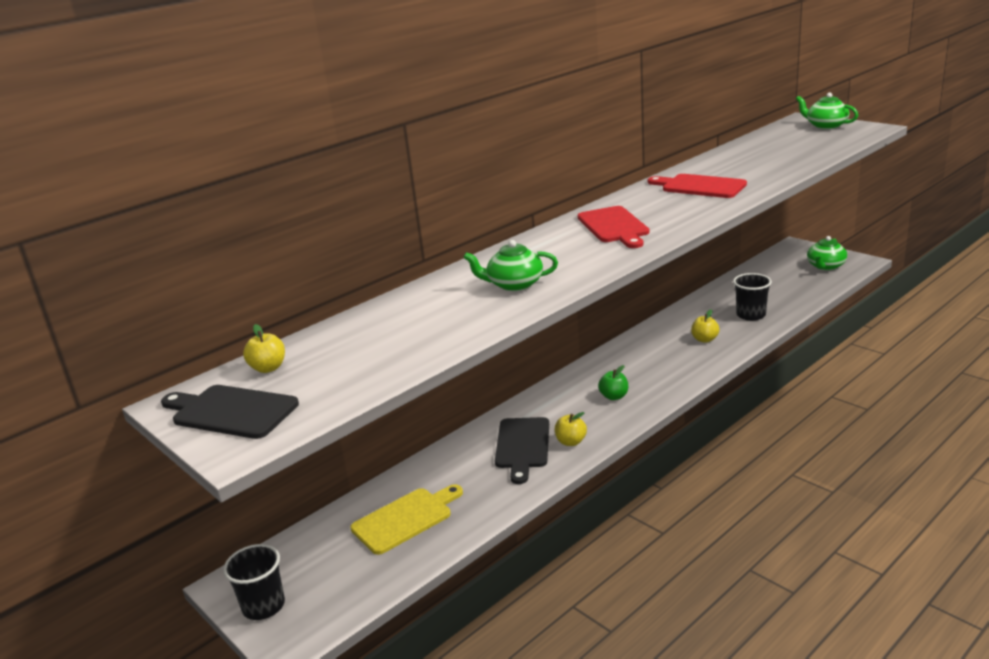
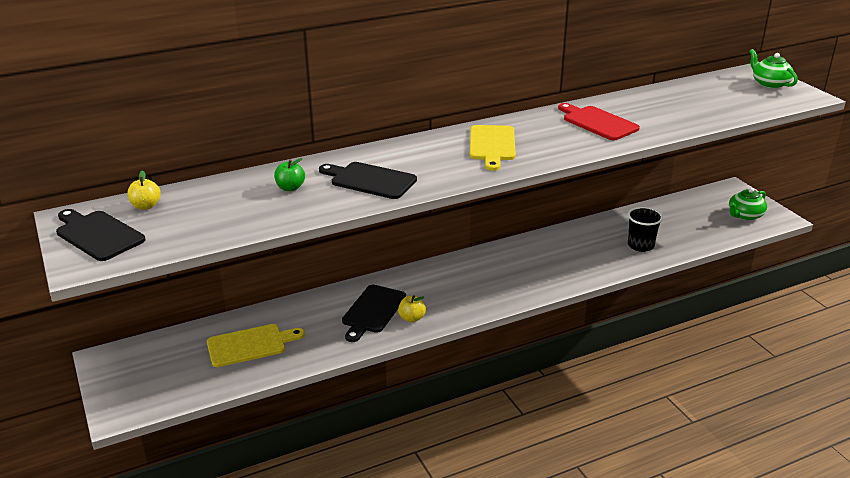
camera: 15 degrees right, 5 degrees up
black cup [223,544,285,620] -> none
green teapot [463,240,558,291] -> black cutting board [319,162,417,199]
red cutting board [578,206,650,248] -> yellow cutting board [470,125,516,171]
green apple [598,365,628,400] -> green apple moved to [274,158,305,191]
yellow apple [691,309,719,343] -> none

